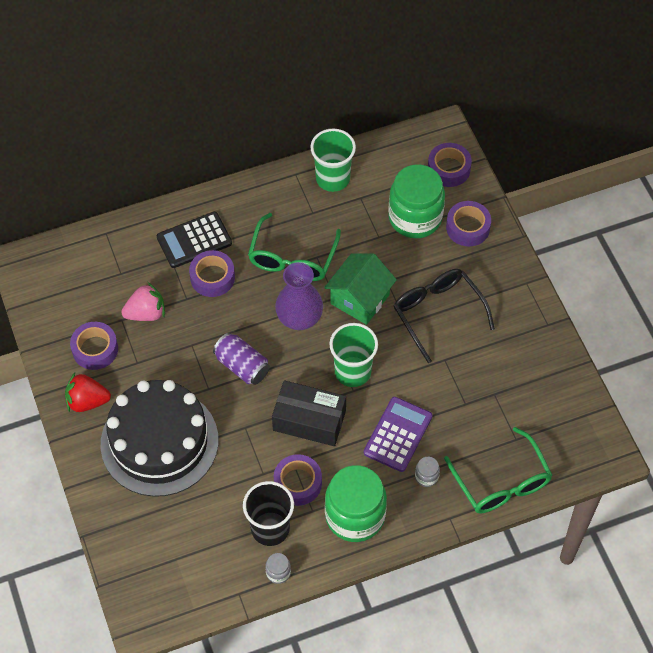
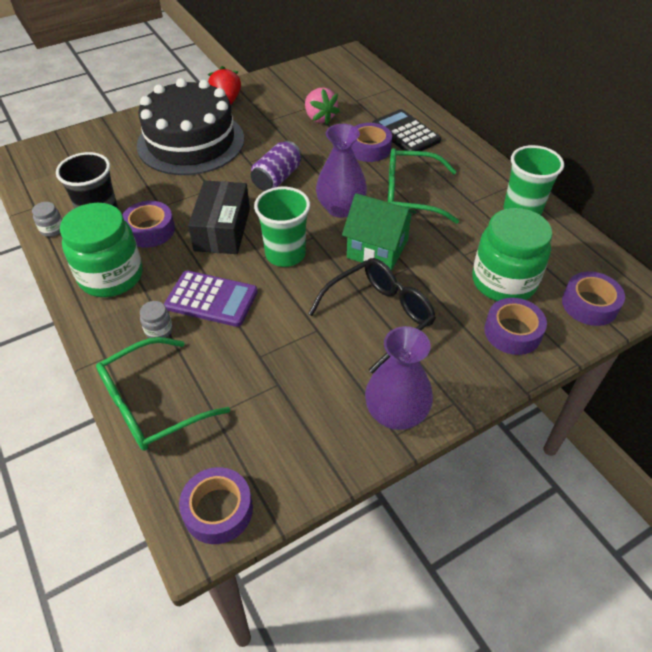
camera: 80 degrees right, 10 degrees down
purple tape [70,322,118,370] -> purple tape moved to [179,467,253,544]
none -> purple vase [365,326,433,430]

